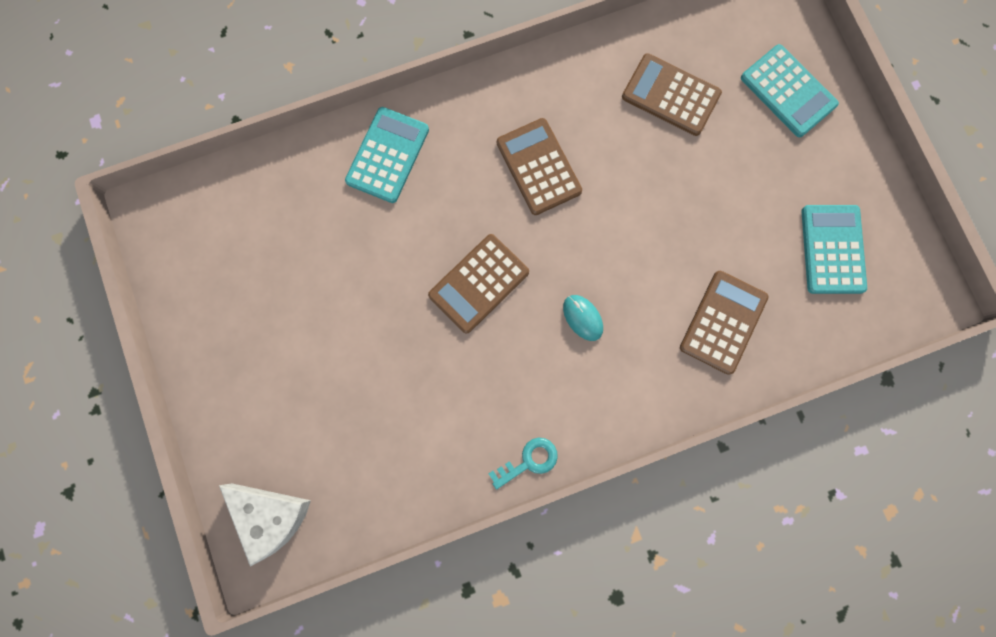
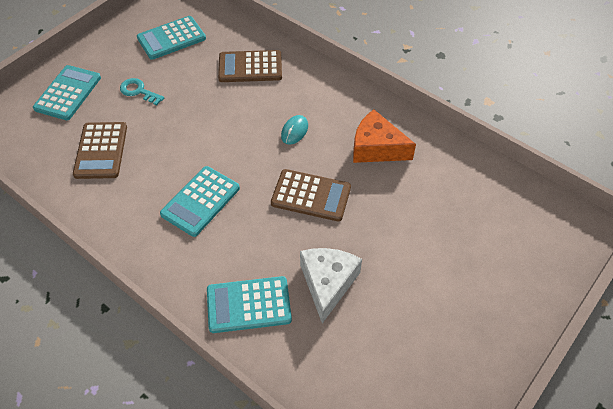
camera: 120 degrees left, 25 degrees down
white cheese [219,483,311,566] -> white cheese moved to [300,248,362,323]
turquoise key [489,438,558,490] -> turquoise key moved to [120,78,164,105]
brown calculator [497,118,582,215] -> turquoise calculator [160,166,240,237]
none -> orange cheese [353,109,416,163]

